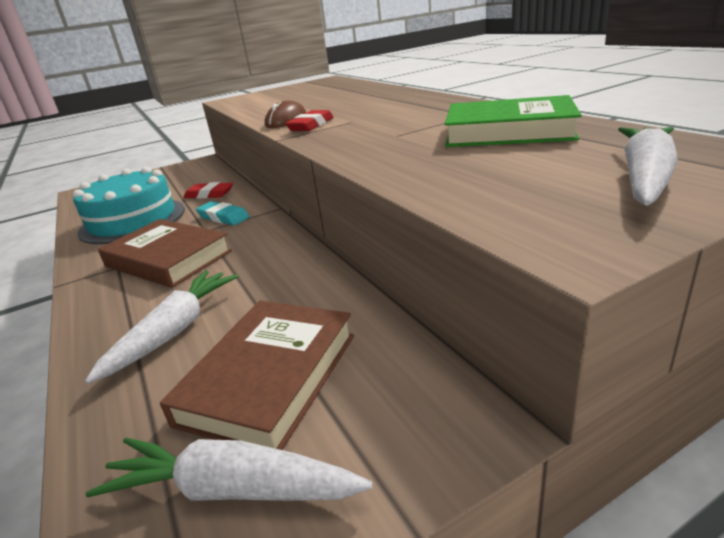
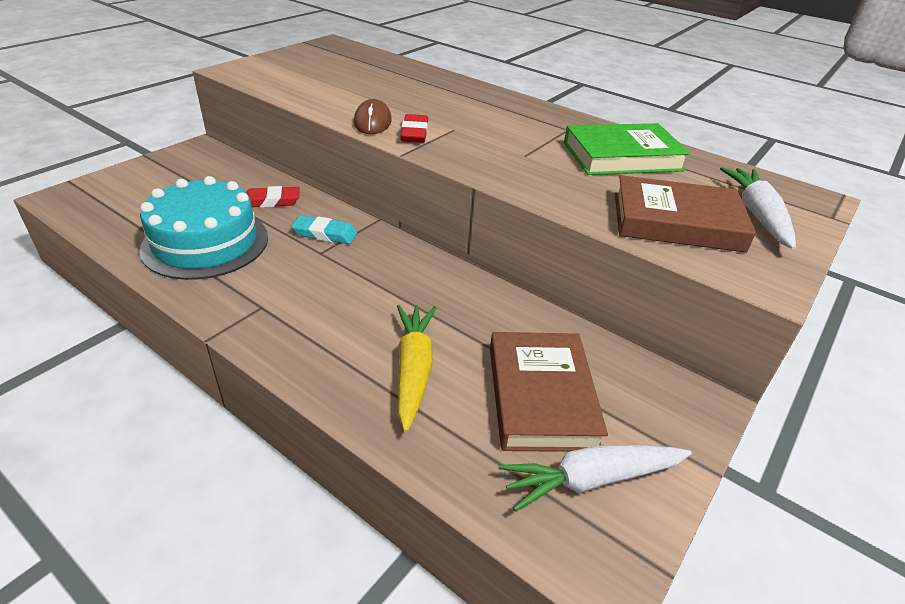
camera: 30 degrees left, 10 degrees up
white carrot [85,270,239,384] -> yellow carrot [397,305,436,432]
brown book [98,219,232,288] -> brown book moved to [615,175,756,253]

